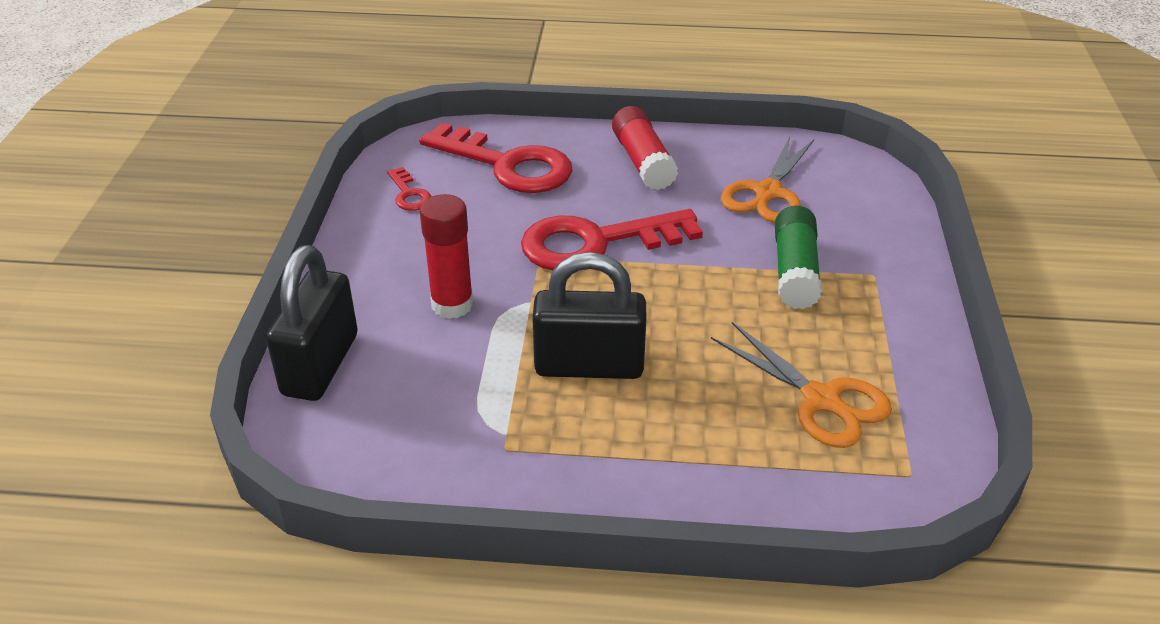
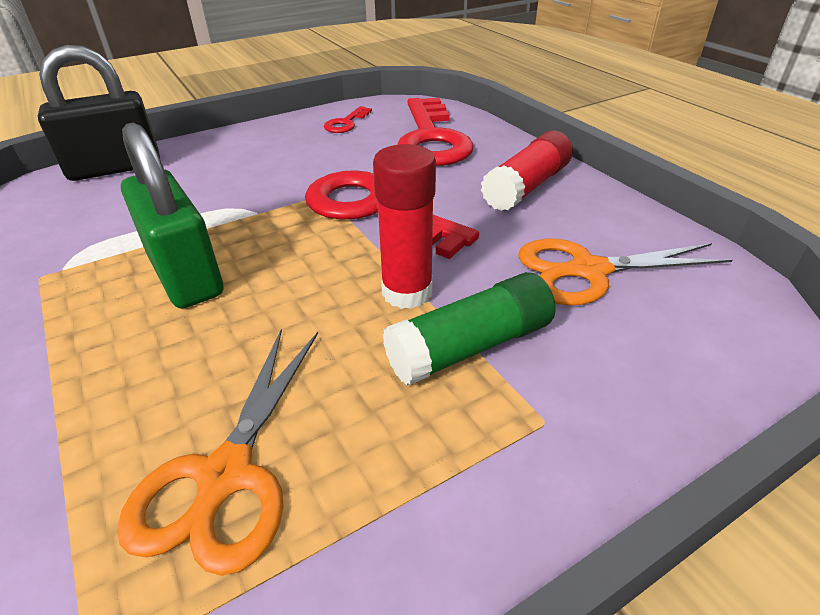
camera: 55 degrees right, 0 degrees up
red glue stick [420,194,473,319] -> red glue stick moved to [373,144,436,309]
black padlock [532,252,646,379] -> green padlock [121,123,223,308]

